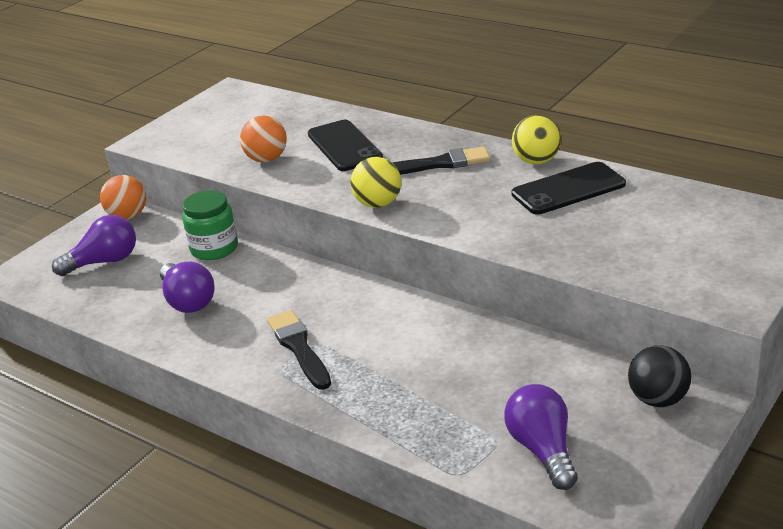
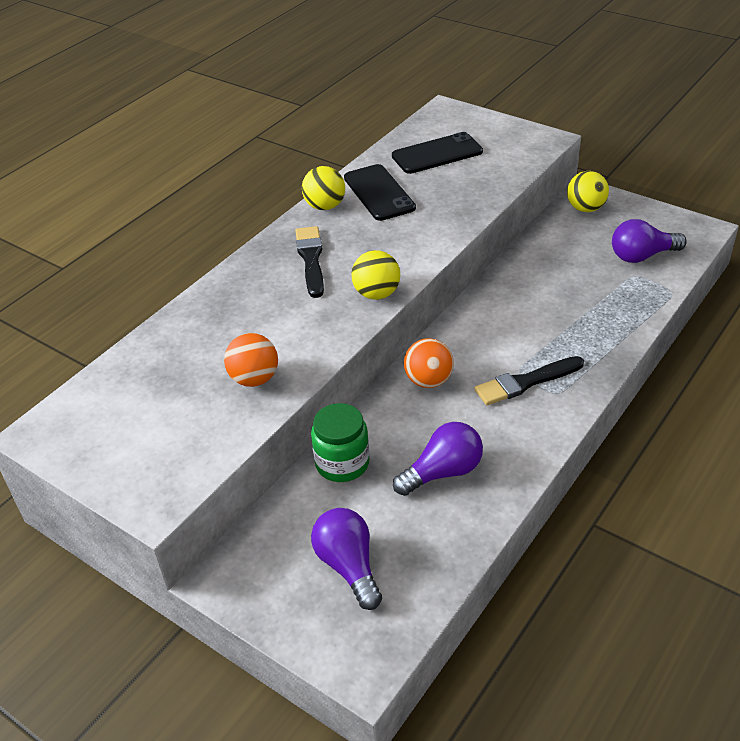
camera: 90 degrees left, 10 degrees up
orange ball [100,175,146,220] -> orange ball moved to [404,338,454,388]
black phone [308,120,383,171] -> black phone moved to [392,132,483,174]
black ball [628,345,691,407] -> yellow ball [567,171,609,212]

